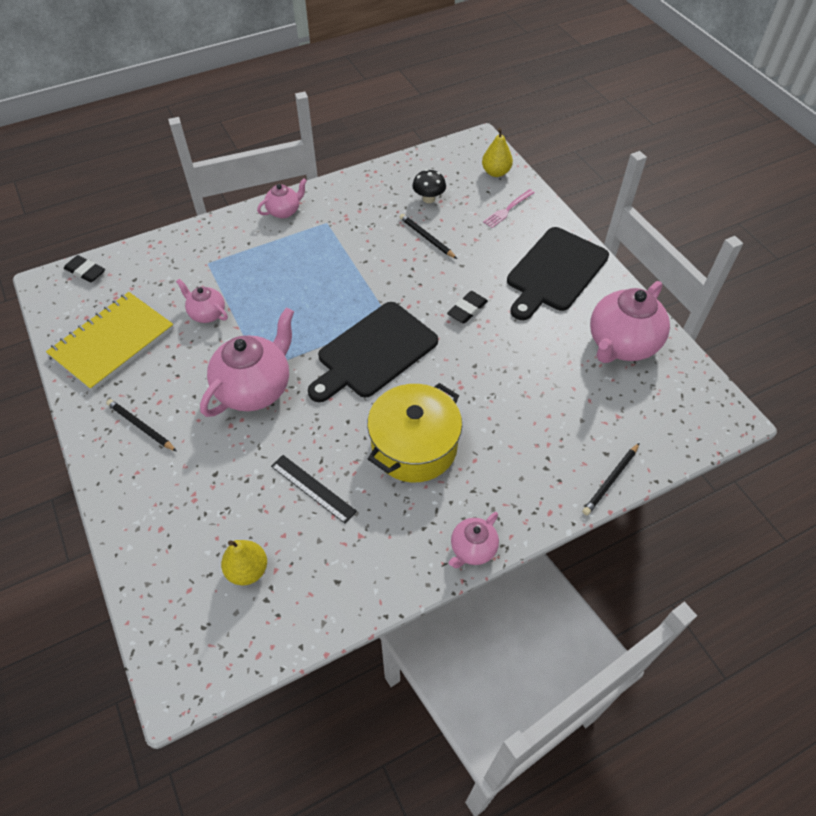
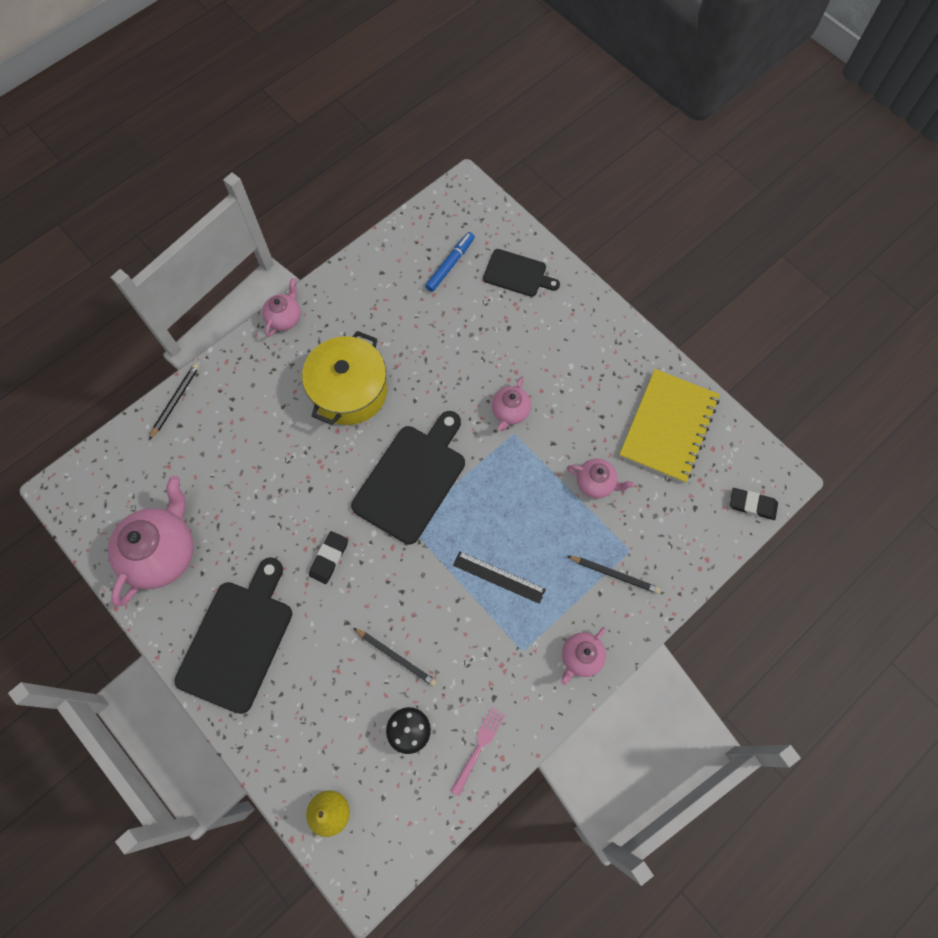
camera: 165 degrees right, 15 degrees up
black pencil [106,399,177,452] -> black pencil moved to [567,556,661,594]
pink teapot [200,308,294,417] -> pink teapot [492,377,531,431], size x0.52
yellow pear [221,540,267,585] -> blue marker [425,232,475,292]
black ruler [271,455,357,524] -> black ruler moved to [453,551,546,604]
pink fork [483,189,535,228] -> pink fork moved to [451,707,505,796]
none -> black cutting board [483,249,560,297]

